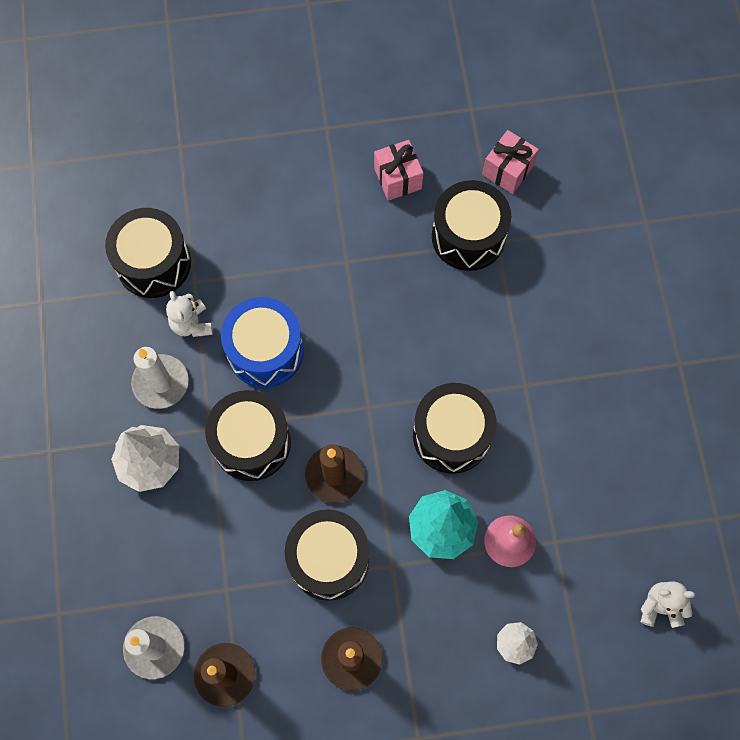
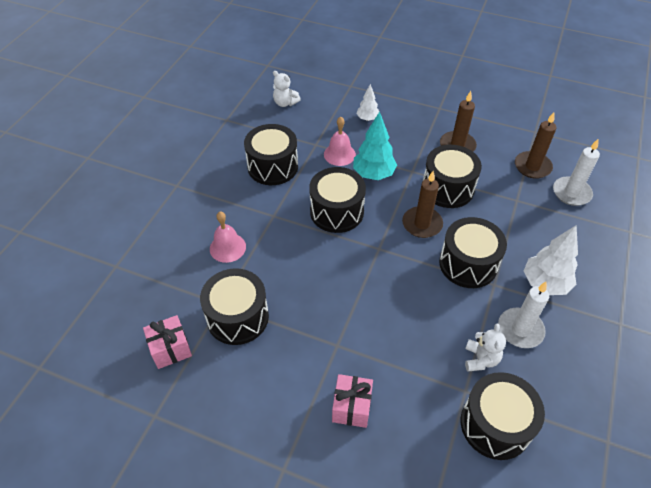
camera: 150 degrees left, 20 degrees down
blue drum [221,297,304,388] -> none
pink gift [374,140,423,201] -> pink gift moved to [332,374,373,428]
none -> pink bell [210,212,246,263]
none -> black drum [244,124,298,185]

